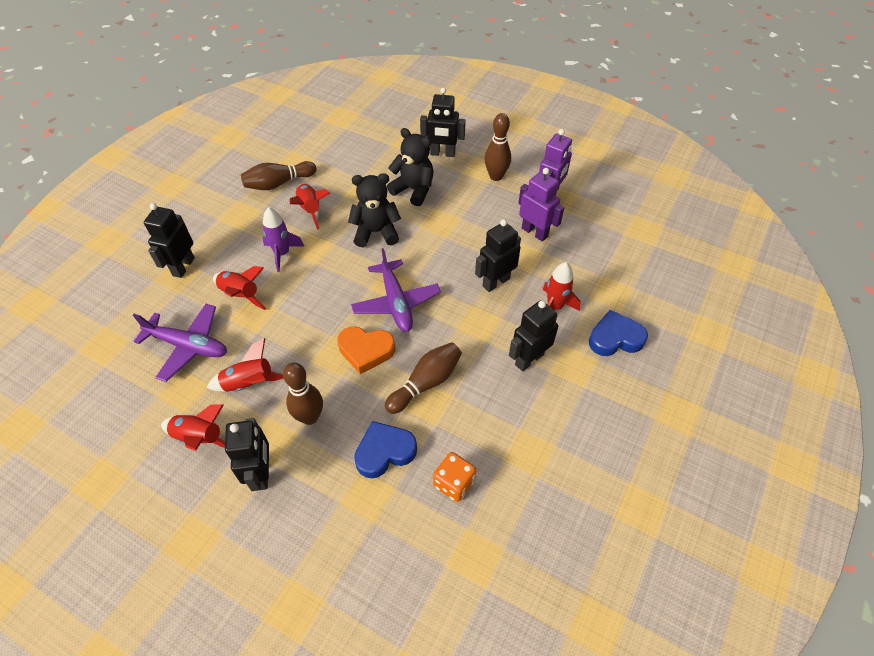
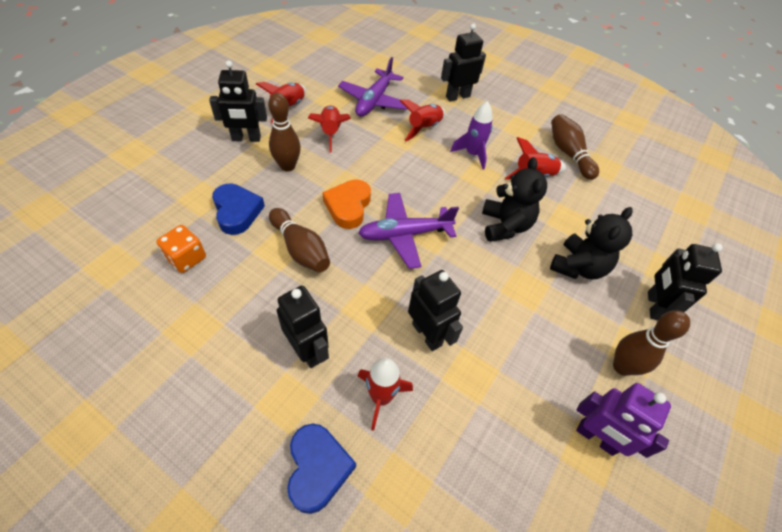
camera: 90 degrees right, 0 degrees up
black robot [144,203,195,278] -> black robot turned 45 degrees counterclockwise [441,23,486,101]
purple robot [518,168,564,242] -> none

